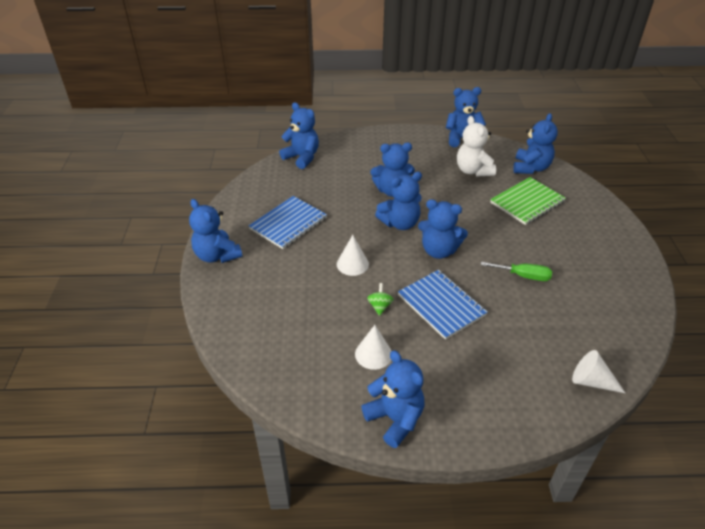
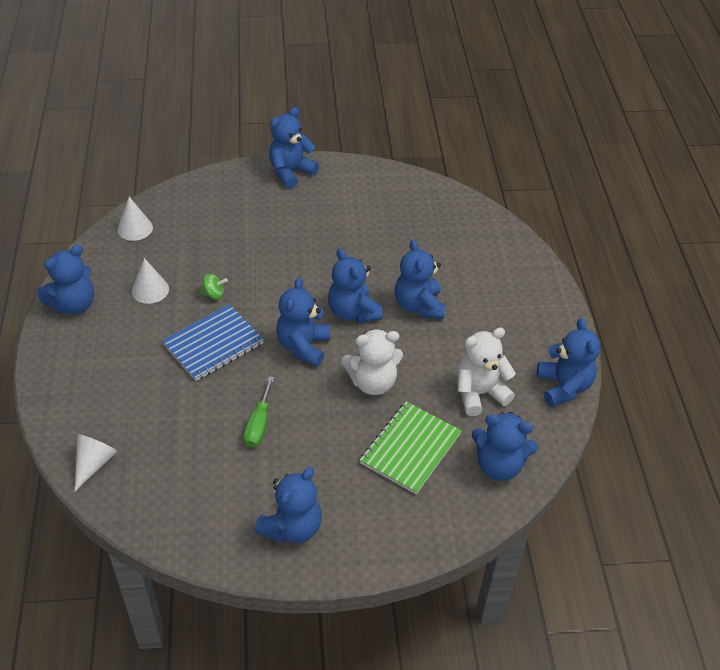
camera: 85 degrees right, 5 degrees up
blue notebook [249,196,327,249] -> none
blue teddy bear [279,102,319,169] -> blue teddy bear moved to [254,467,322,543]
white cone [337,235,369,276] -> white cone moved to [117,197,153,241]
green notebook [490,177,566,225] -> green notebook turned 75 degrees clockwise [360,401,462,495]
none -> white teddy bear [341,329,403,395]

